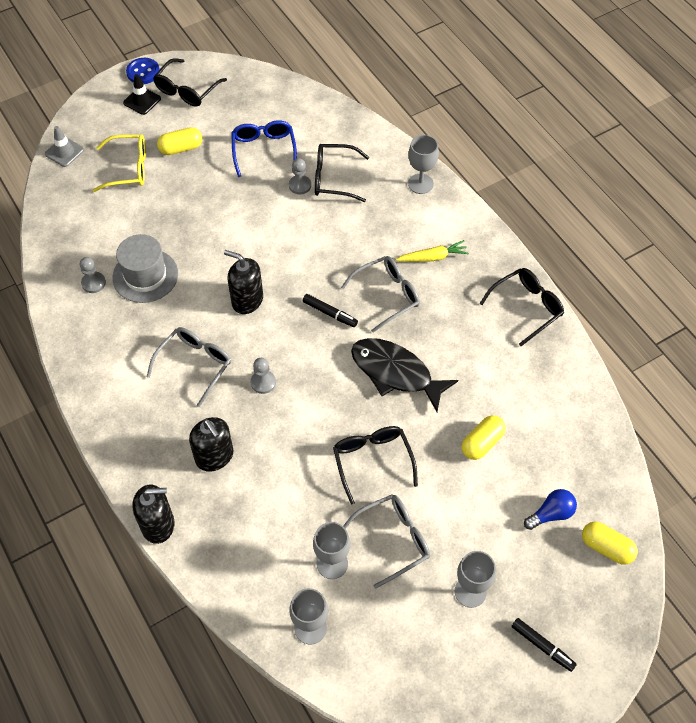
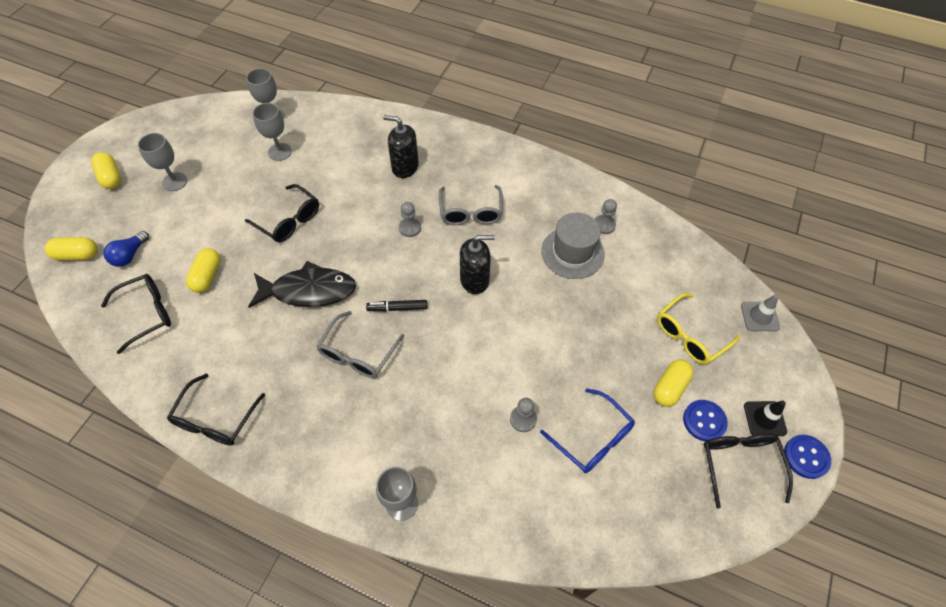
camera: 145 degrees right, 0 degrees up
black soap dispenser [132,485,175,544] -> none
black glasses [315,144,369,202] -> black glasses moved to [101,274,171,354]
grey glasses [343,494,430,589] -> none
yellow carrot [396,240,469,262] -> none
black marker [511,618,577,672] -> yellow capsule [91,152,121,189]
none -> blue button [683,400,728,442]

